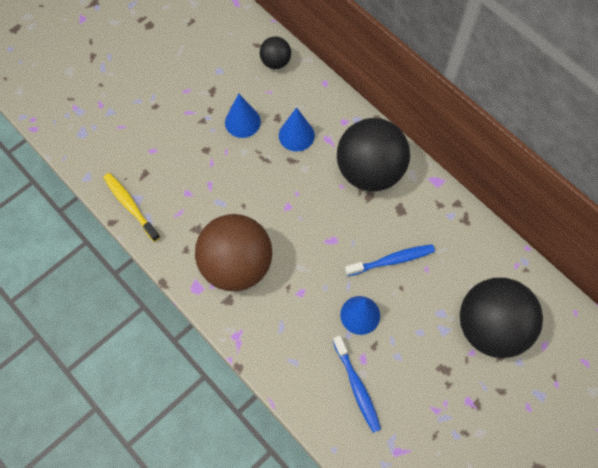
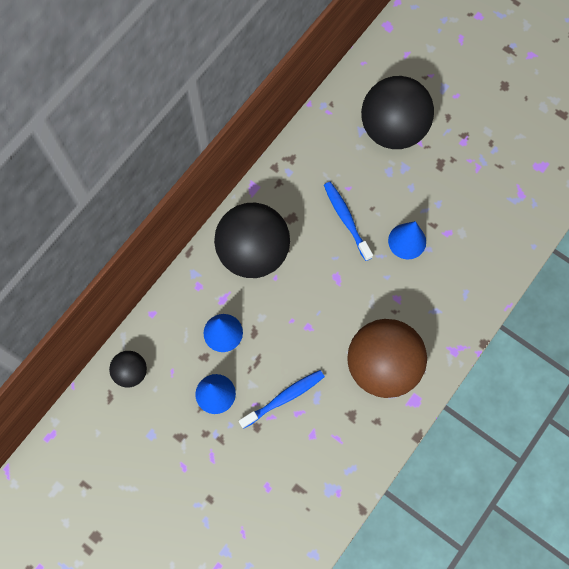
camera: 100 degrees left, 5 degrees up
yellow toothbrush [103,173,160,242] -> none
blue toothbrush [333,335,381,433] -> blue toothbrush moved to [239,370,325,429]

